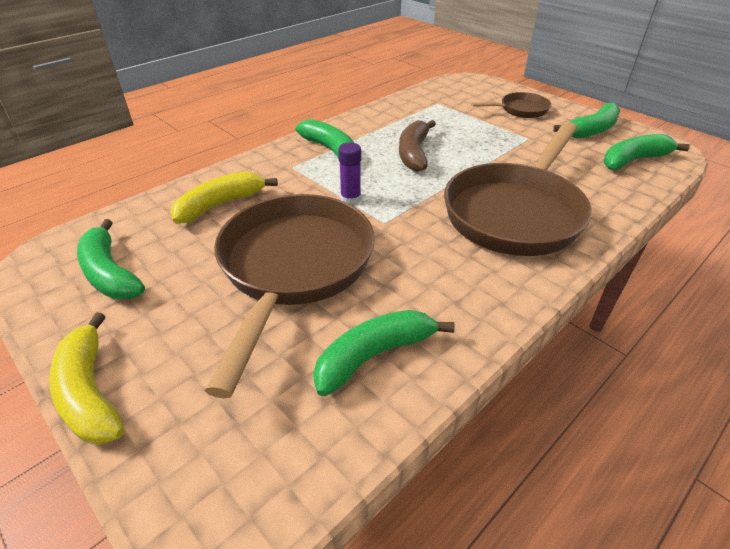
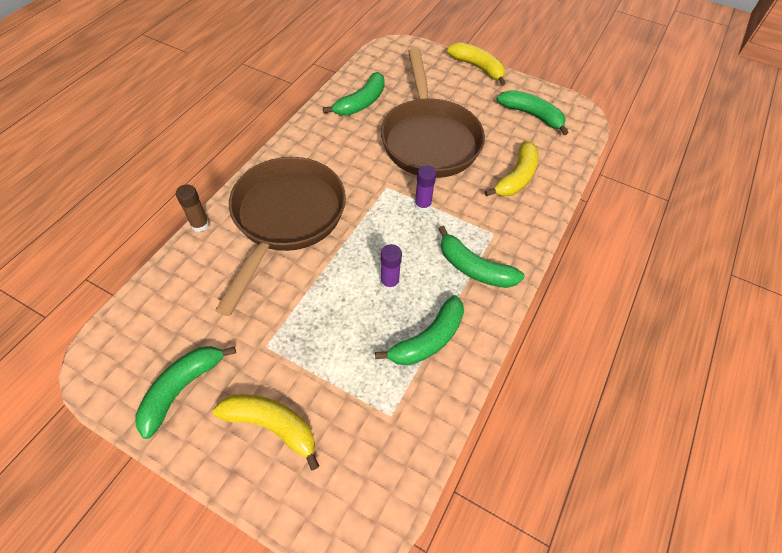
camera: 160 degrees right, 15 degrees up
brown banana [399,120,436,172] -> purple glue stick [380,244,402,291]
brown pan [471,92,551,118] -> yellow banana [213,394,319,470]
green banana [604,134,690,170] -> green banana moved to [375,295,464,366]
none -> brown glue stick [176,185,209,232]

